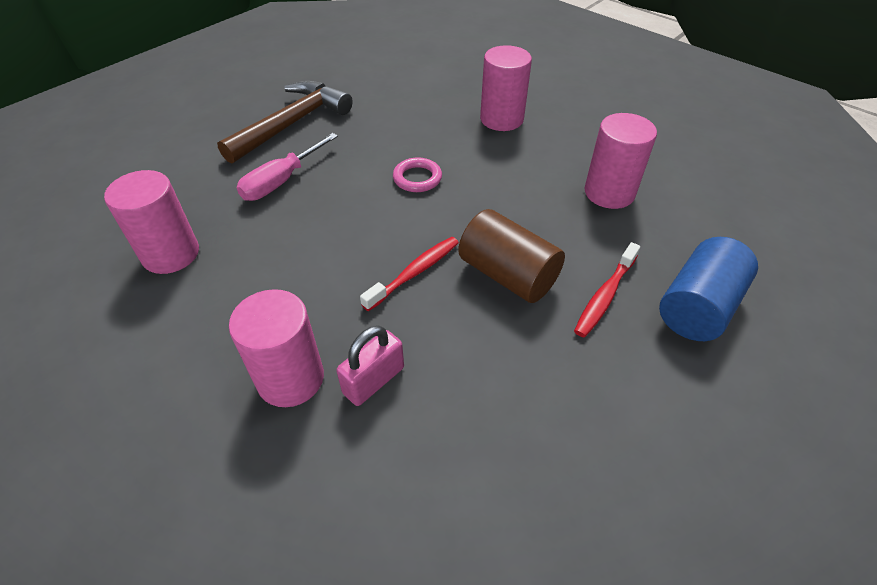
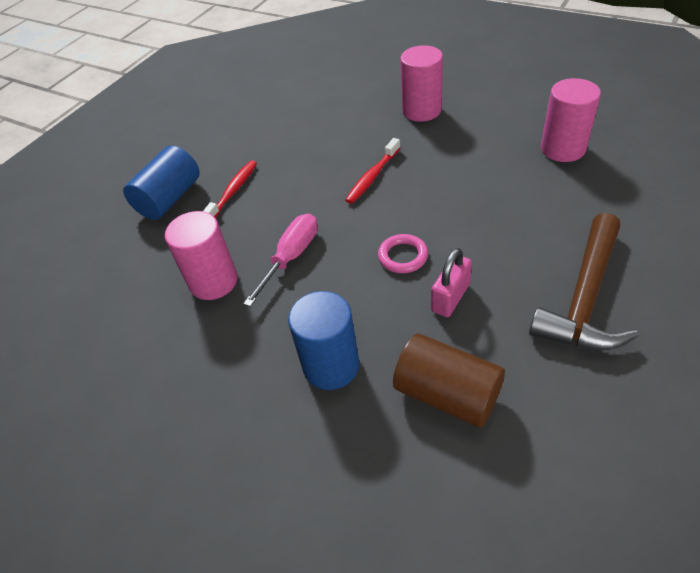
camera: 175 degrees right, 0 degrees up
pink screwdriver [236,133,338,201] -> pink screwdriver moved to [243,213,318,307]
pink padlock [336,325,404,406] -> pink padlock moved to [431,248,472,317]
brown cylinder [458,209,565,303] -> brown cylinder moved to [393,334,505,428]
pink cylinder [480,45,532,131] -> blue cylinder [288,291,359,390]

